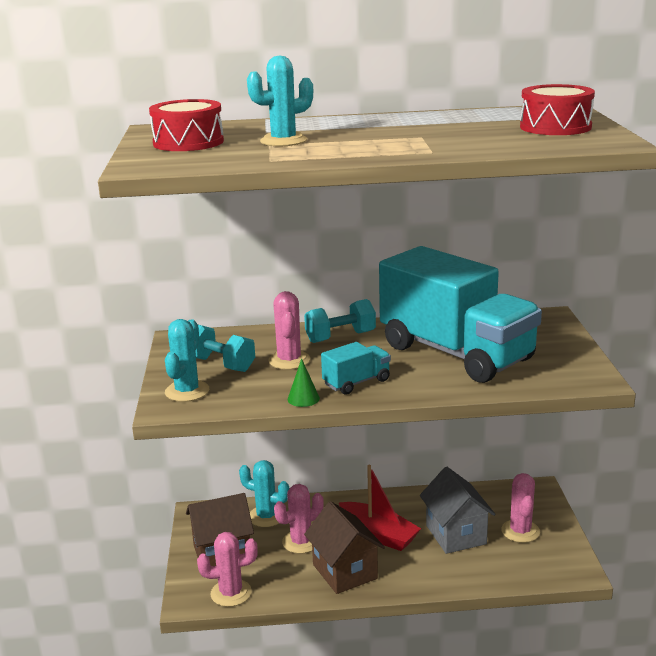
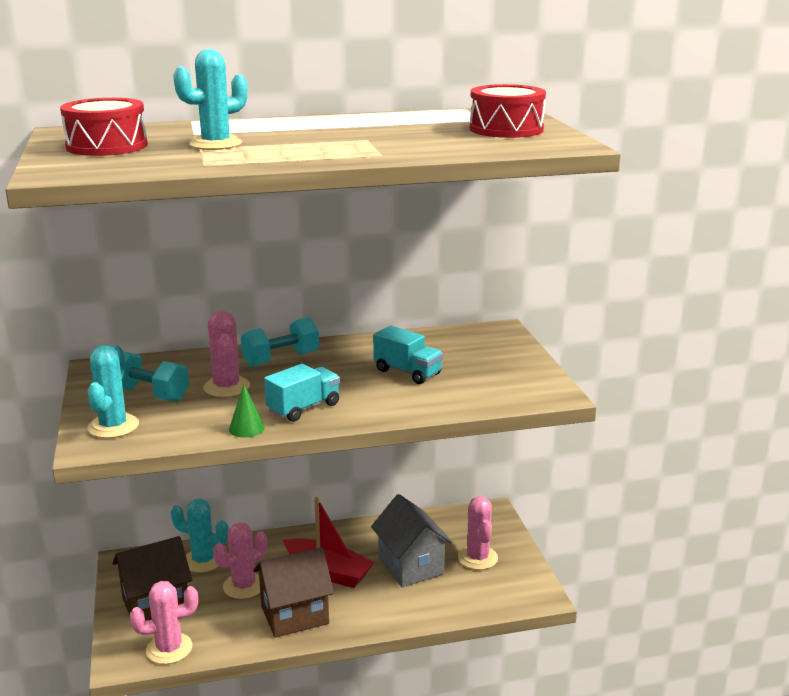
camera: 10 degrees left, 0 degrees up
brown house [304,501,385,594] -> brown house turned 75 degrees counterclockwise [254,547,334,638]
turquoise truck [379,246,542,383] -> turquoise truck [373,325,443,384], size x0.41

